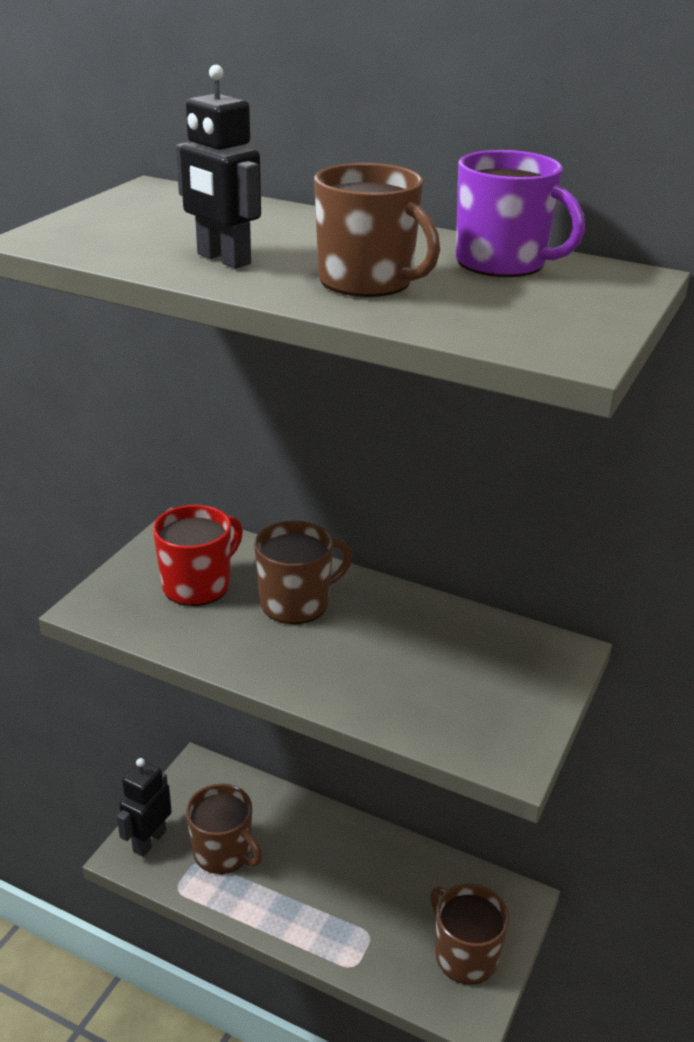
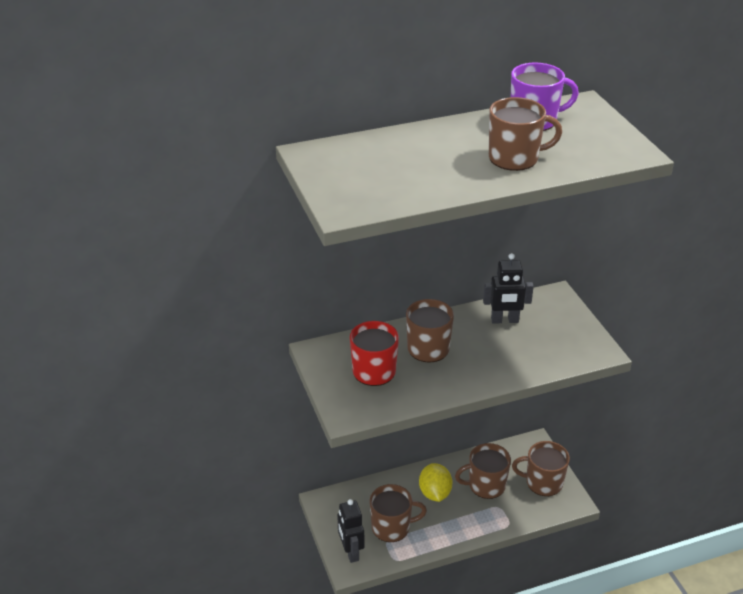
camera: 45 degrees left, 5 degrees up
black robot [176,65,261,269] -> black robot moved to [483,253,534,324]
none -> yellow lemon [419,463,453,502]
none -> brown mug [455,443,511,499]

